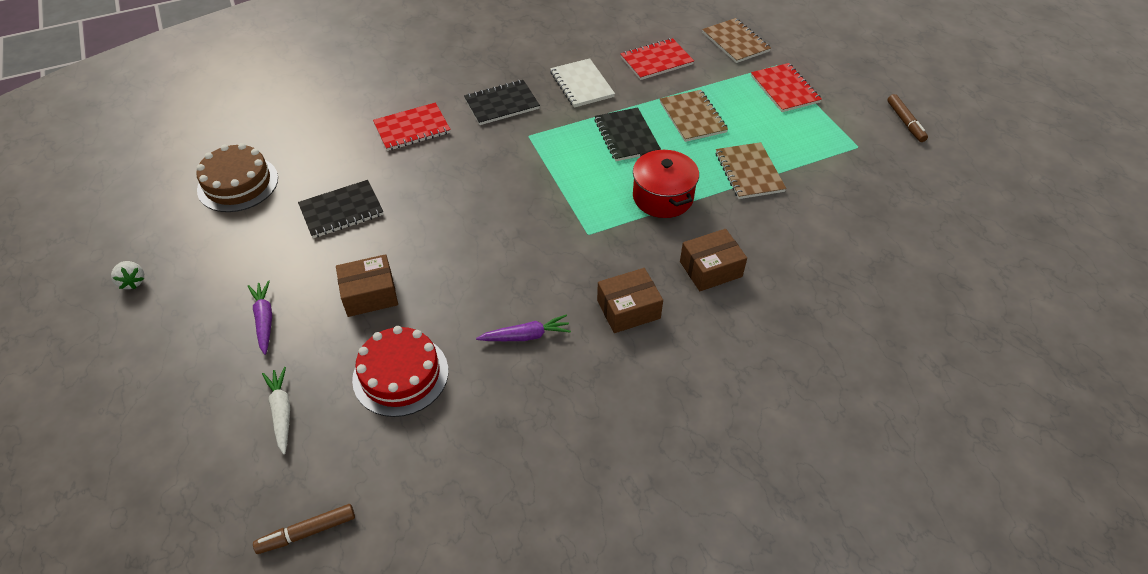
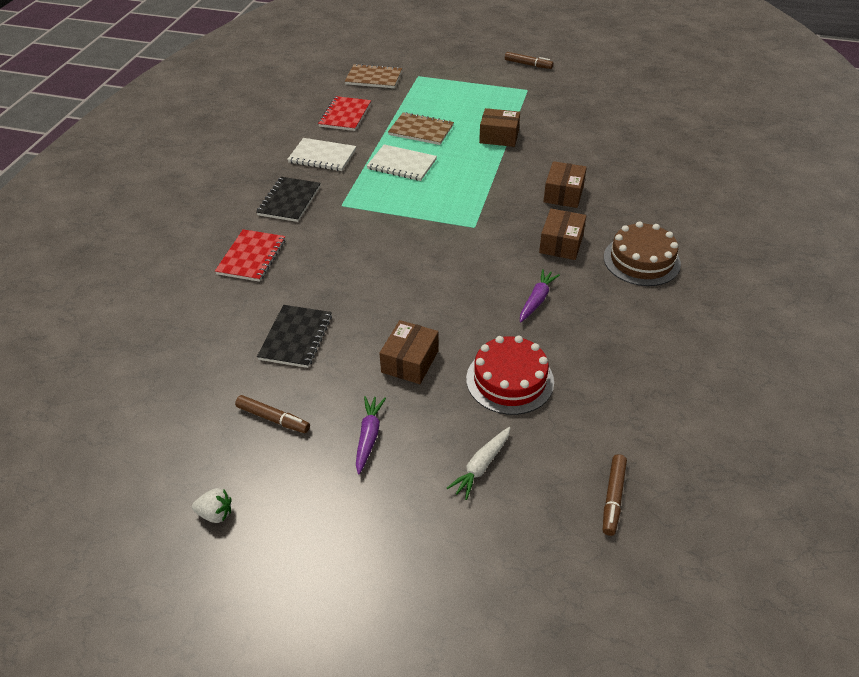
camera: 50 degrees left, 5 degrees down
brown cake [196,143,278,212] -> brown cake moved to [604,221,681,286]
purple carrot [248,280,272,355] -> purple carrot turned 75 degrees clockwise [356,396,386,475]
white carrot [262,367,290,455] -> white carrot turned 75 degrees counterclockwise [447,427,511,500]
black notebook [594,107,661,161] -> white notebook [367,144,437,181]
red pot [633,149,699,218] -> none
brown notebook [716,142,787,199] -> brown box [479,108,520,147]
red notebook [751,63,822,112] -> none
none -> brown marker [235,395,310,433]

